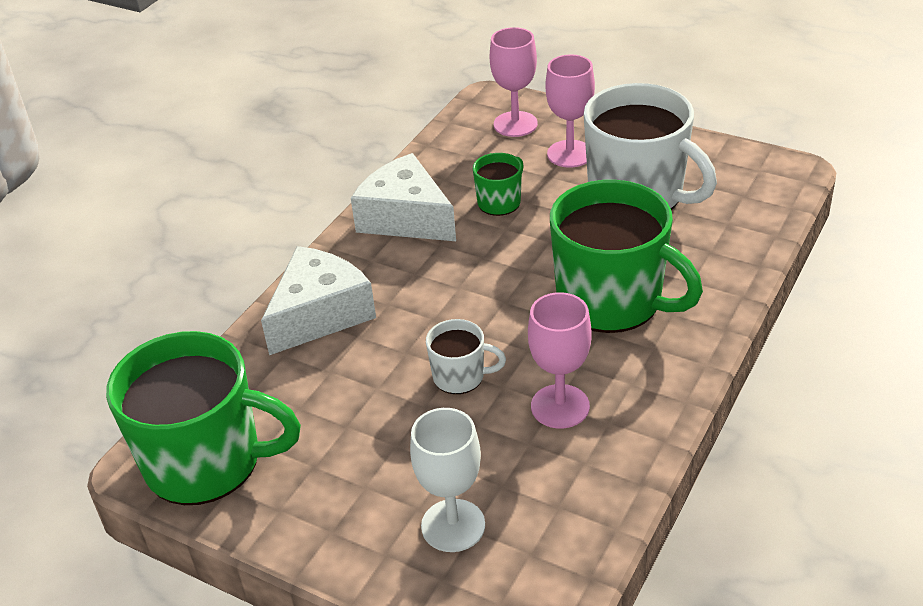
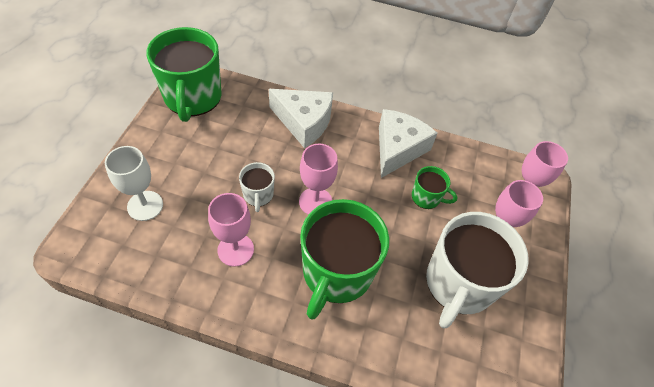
camera: 70 degrees right, 15 degrees up
none -> pink goblet [299,144,338,215]

